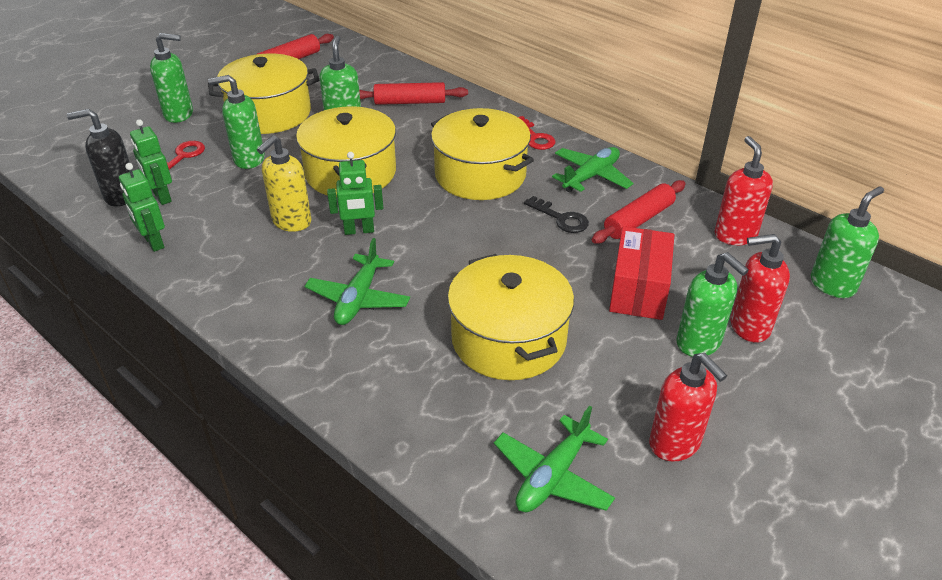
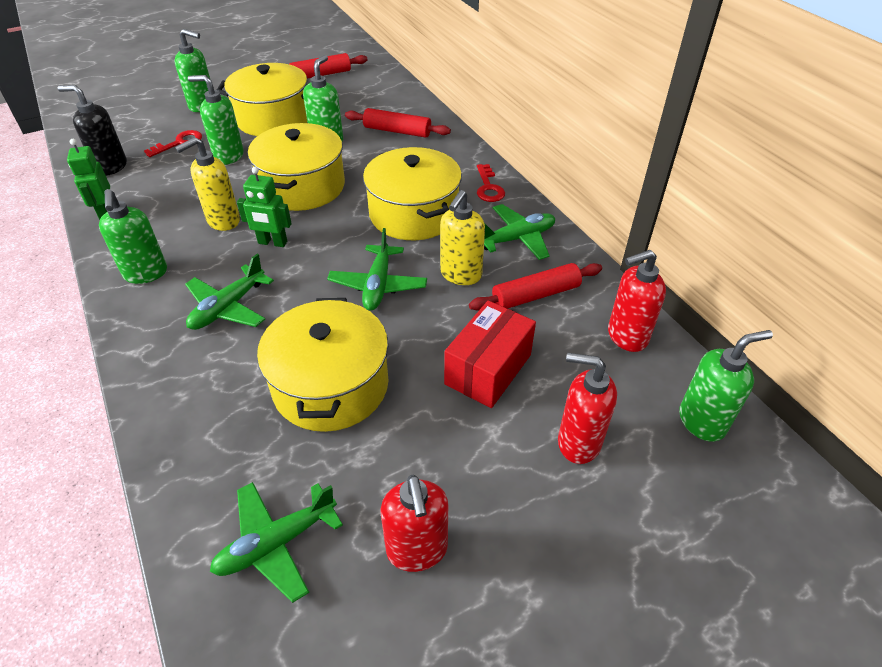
camera: 20 degrees right, 5 degrees up
green robot [130,119,172,205] -> none
black key [524,196,589,233] -> yellow soap dispenser [440,190,485,285]
green soap dispenser [676,252,749,357] -> green soap dispenser moved to [99,189,167,284]
red soap dispenser [715,136,773,245] -> red soap dispenser turned 120 degrees counterclockwise [608,250,666,352]
none -> green plane [327,228,427,311]

